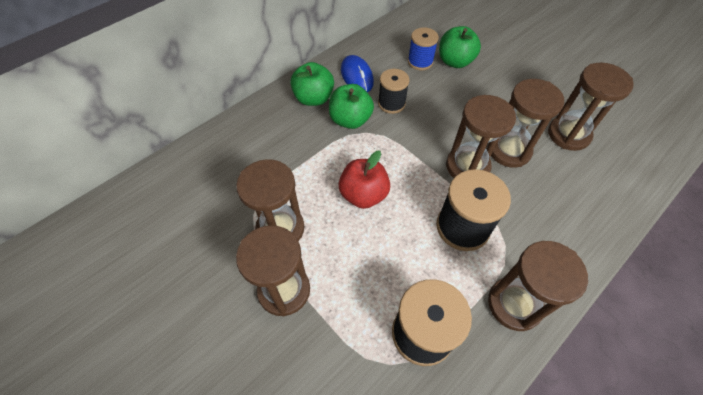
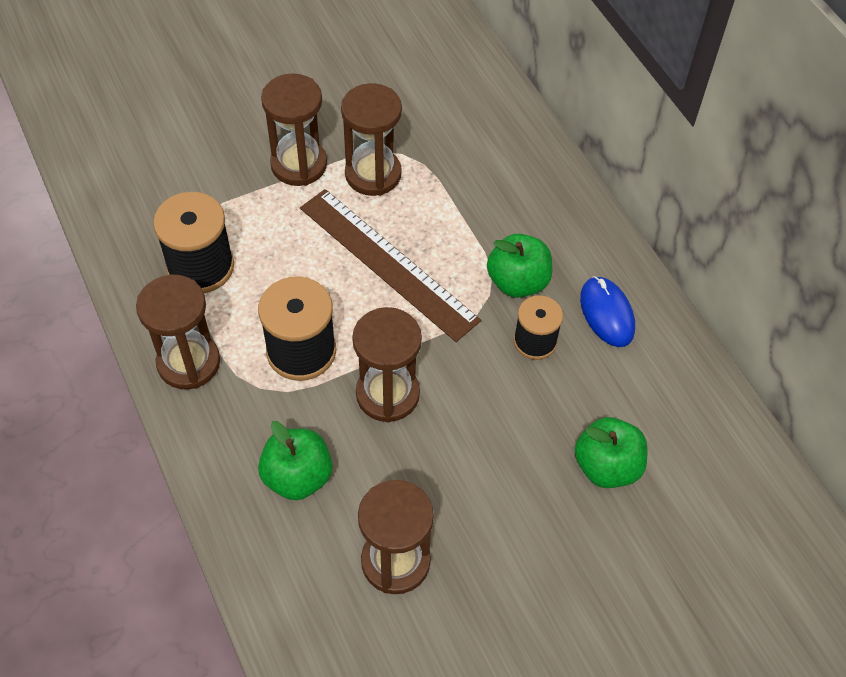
camera: 105 degrees right, 0 degrees up
green apple [290,62,334,106] -> green apple moved to [258,421,332,500]
red apple [339,150,390,209] -> brown ruler [300,189,481,342]
blue mouse [341,55,374,92] -> blue mouse turned 75 degrees clockwise [580,276,635,347]
blue spool [408,27,439,70] -> none
brown hourglass [489,79,564,168] -> none

